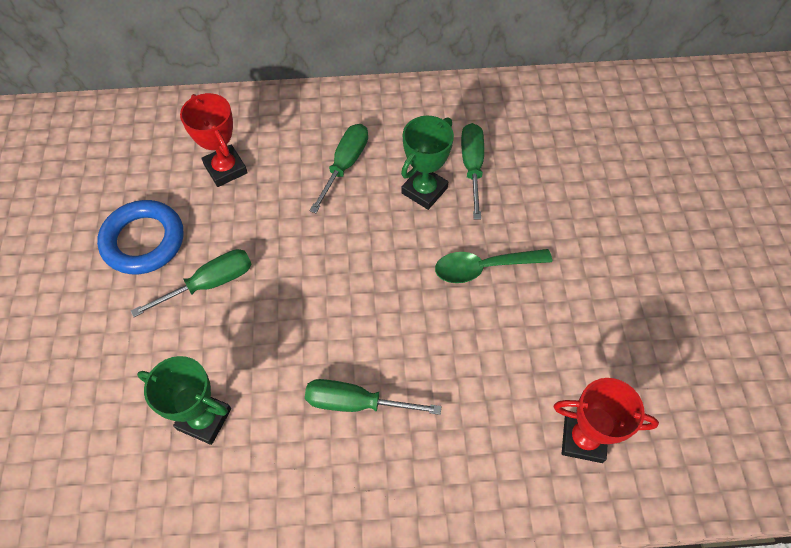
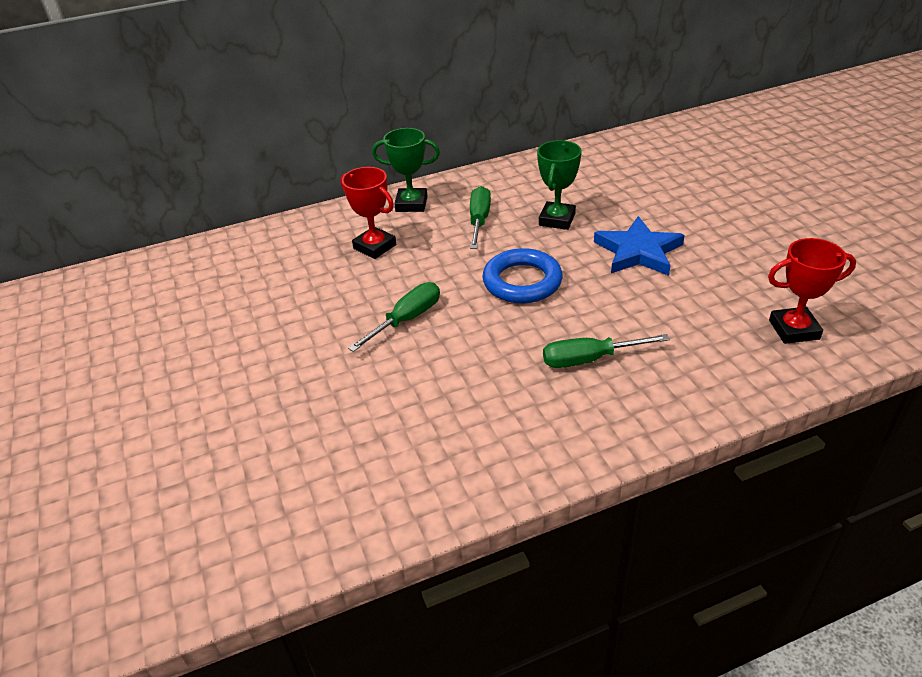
camera: 15 degrees left, 20 degrees down
blue ring [97,200,183,274] -> blue ring moved to [483,248,563,303]
green trophy [137,356,231,445] -> green trophy moved to [372,128,440,212]
green spoon [435,249,552,283] -> blue star [594,216,685,275]
green screwdriver [461,123,484,220] -> none

